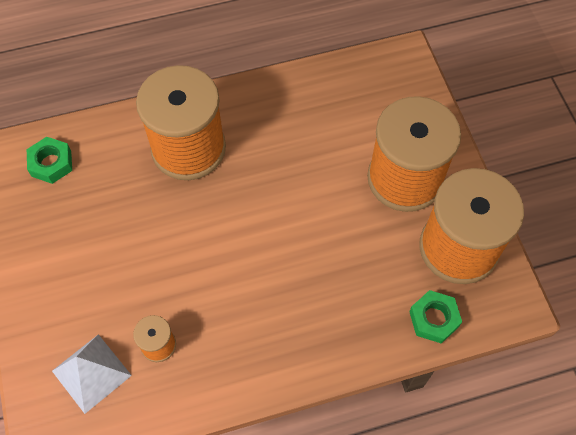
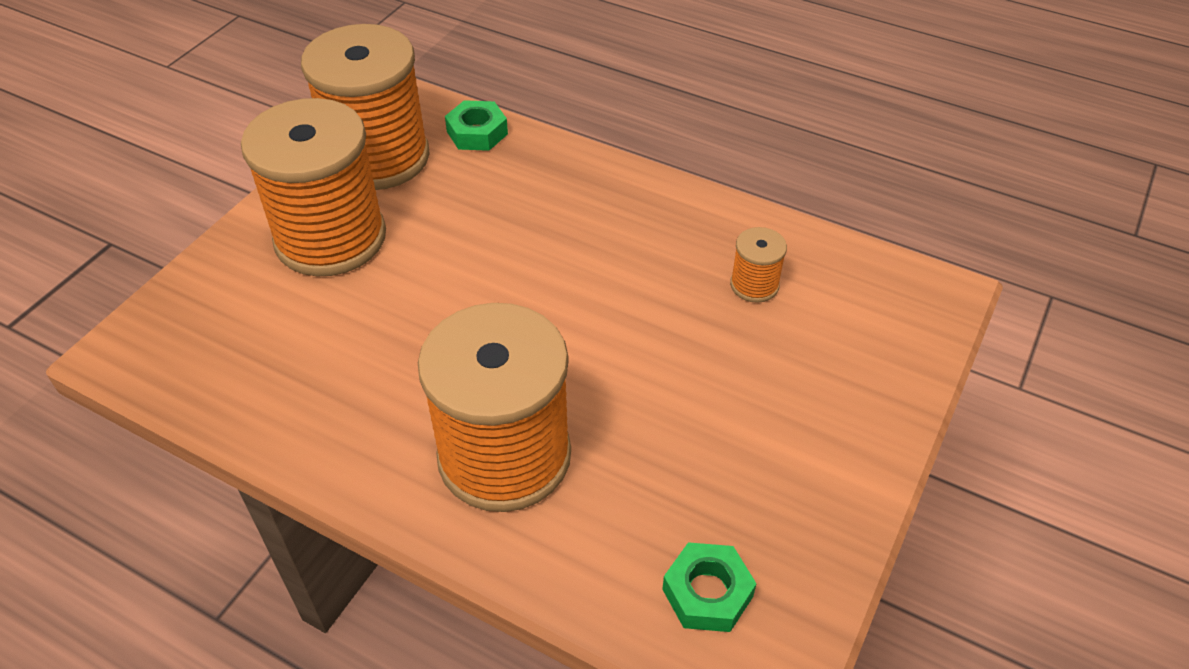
camera: 135 degrees left, 15 degrees down
white pyramid [52,334,132,414] -> none

